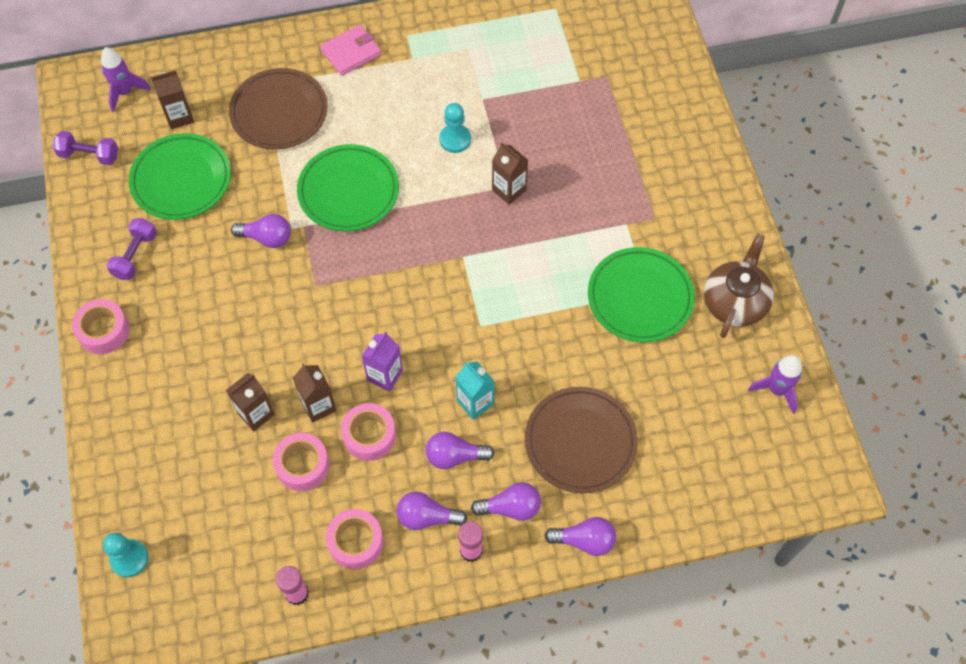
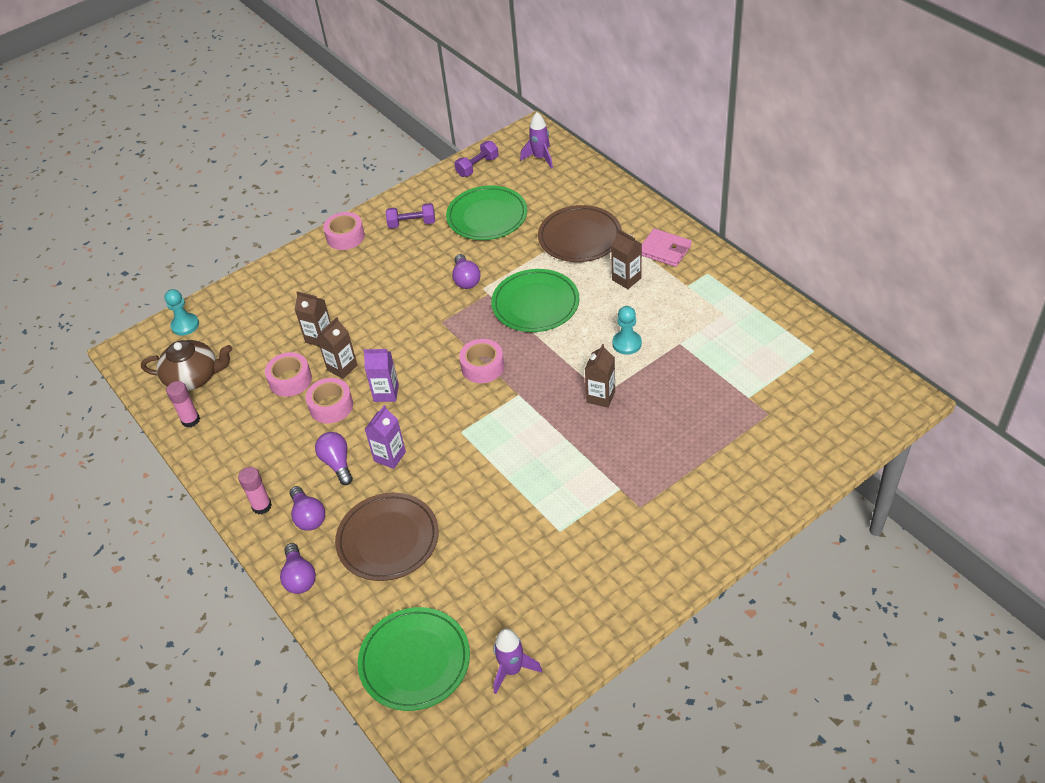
camera: 70 degrees right, 15 degrees down
purple dumbbell [53,131,118,165] -> purple dumbbell turned 60 degrees clockwise [454,141,499,177]
brown carton [151,70,194,129] -> brown carton moved to [611,229,642,289]
pink tape [326,509,383,569] -> pink tape moved to [459,339,504,383]
purple light bulb [397,491,467,530] -> none
turquoise carton [455,361,495,420] -> purple carton [365,405,406,469]
green plate [588,247,695,342] -> green plate moved to [358,607,470,711]
brown teapot [704,233,774,338] -> brown teapot moved to [141,340,233,391]

